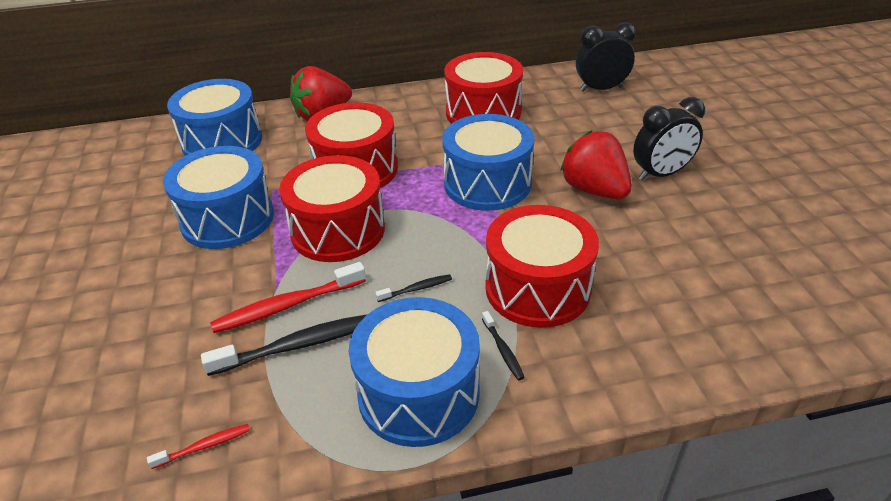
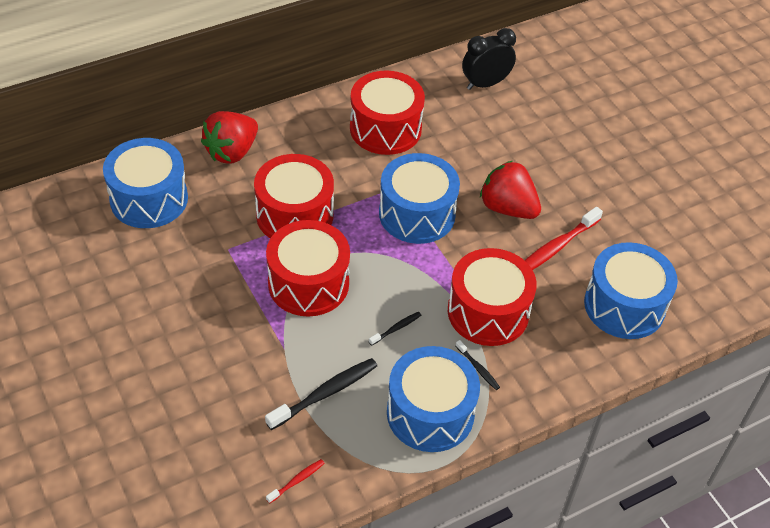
camera: 20 degrees left, 10 degrees up
blue drum [163,146,274,249] -> blue drum moved to [584,242,678,339]
red toothbrush [210,262,366,333] -> red toothbrush moved to [524,207,603,270]
black clock [633,97,705,181] -> none

